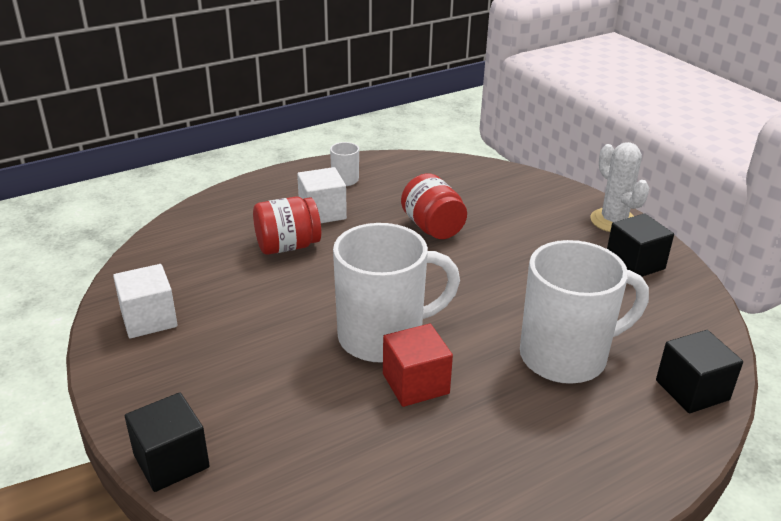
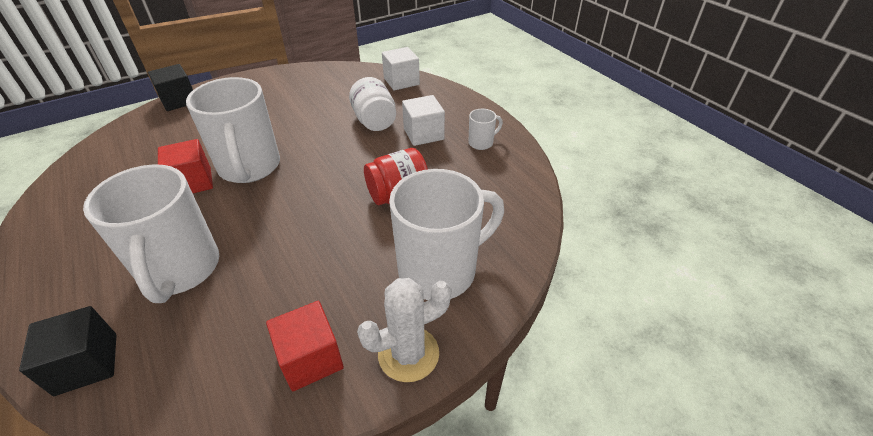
camera: 90 degrees right, 10 degrees up
white cube [113,264,178,338] -> white cube moved to [382,47,420,91]
red jar [253,197,321,255] -> white jar [349,77,396,131]
black cube [607,213,674,277] -> red cube [266,301,344,391]
none -> white mug [389,169,504,300]

